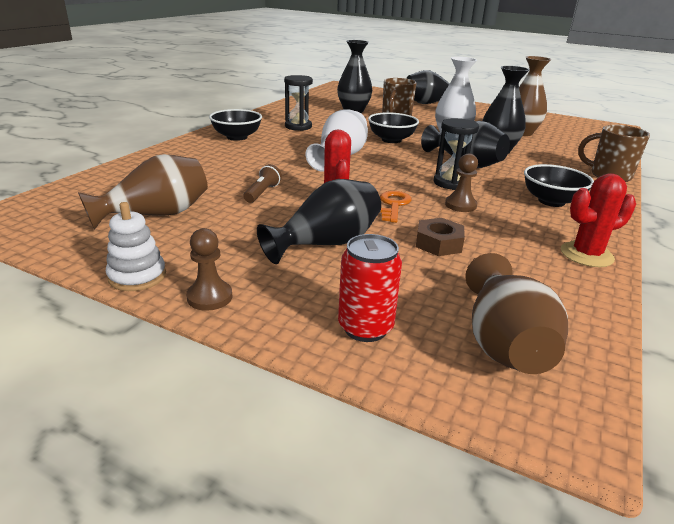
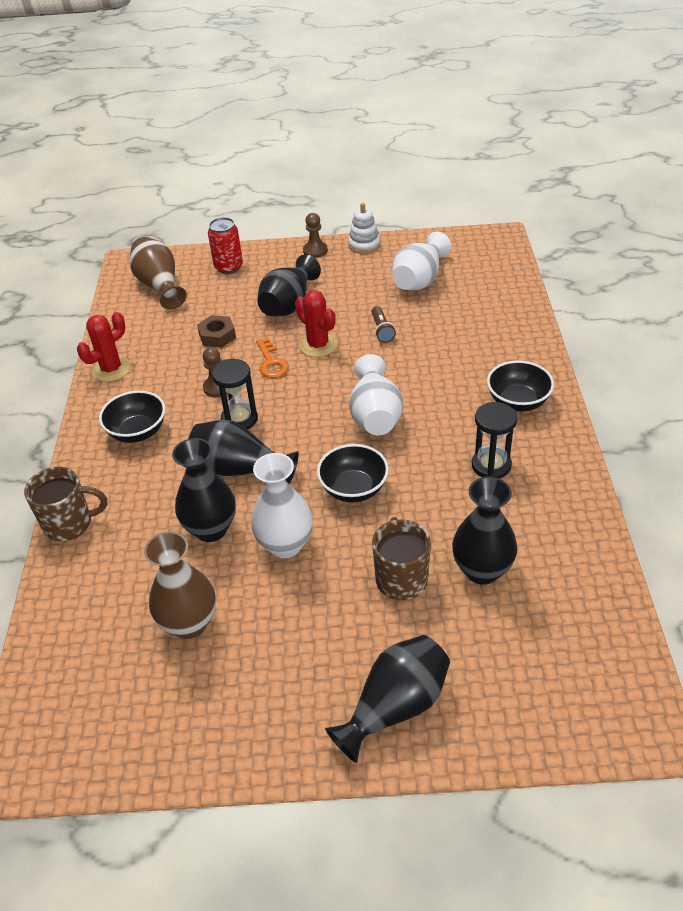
camera: 155 degrees right, 15 degrees up
brown vase [78,154,208,230] -> white vase [392,232,451,290]

